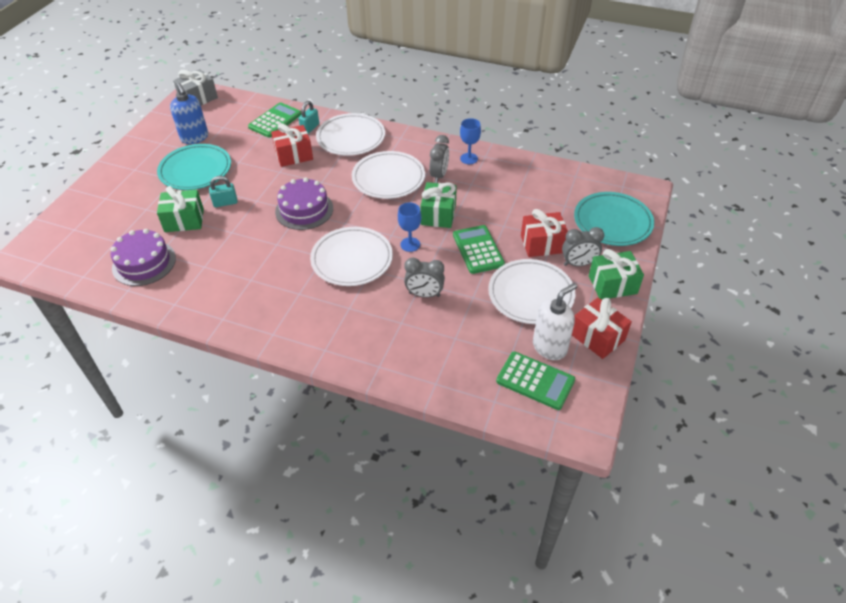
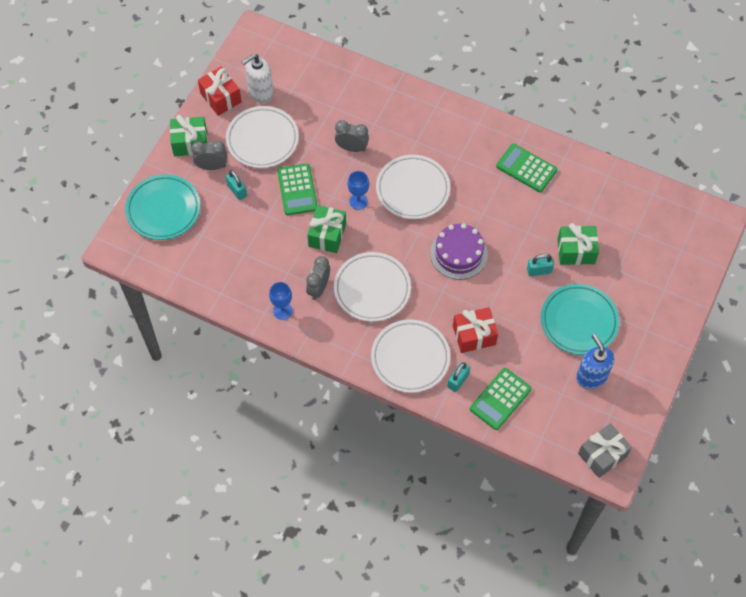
camera: 175 degrees left, 15 degrees up
purple cake [110,229,176,286] -> none
green calculator [496,351,575,410] -> green calculator moved to [496,144,557,192]
red gift [521,209,568,257] -> turquoise padlock [226,170,247,200]

